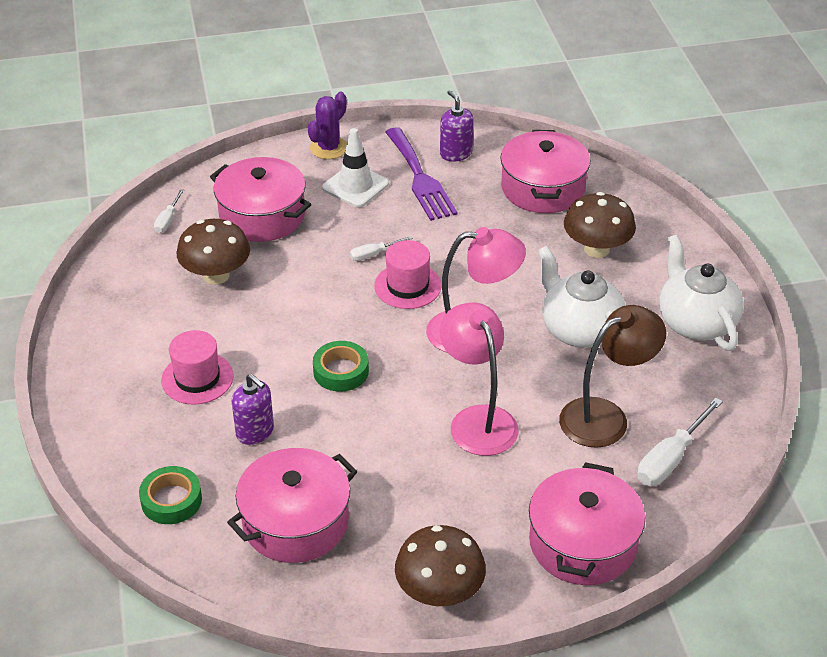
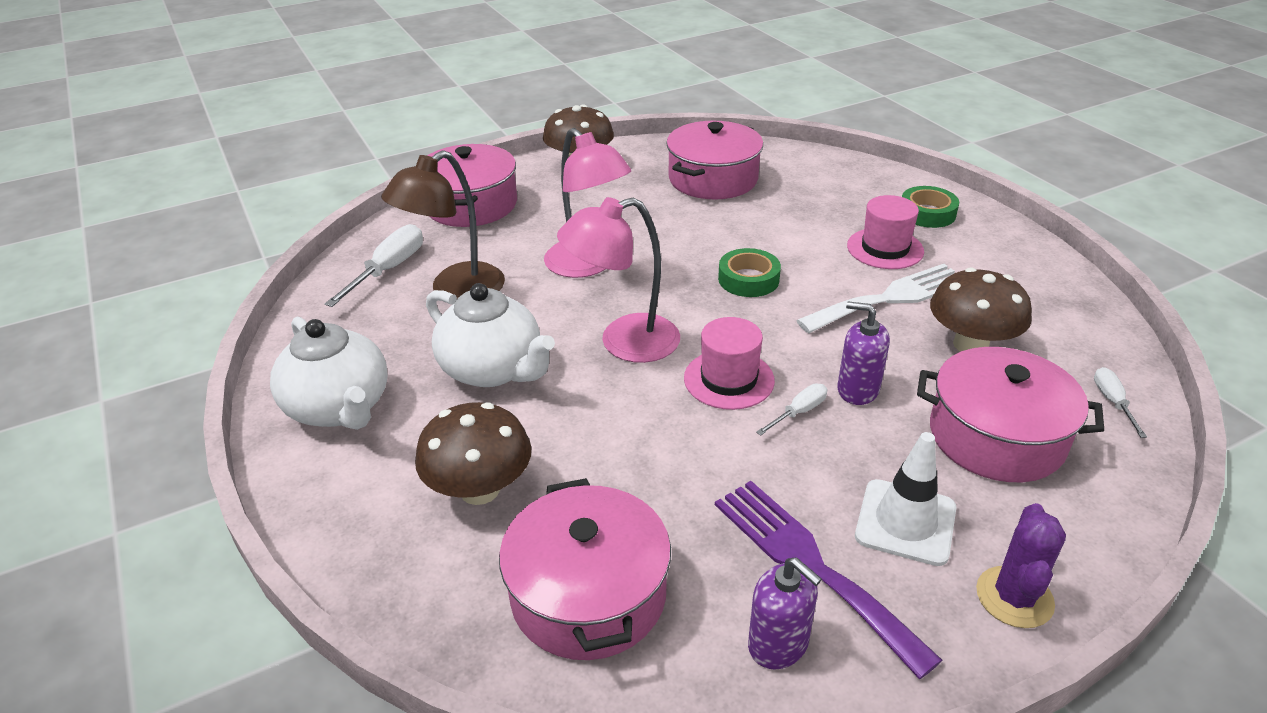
camera: 165 degrees right, 5 degrees down
green tape [139,466,202,524] -> green tape moved to [902,186,959,228]
purple soap dispenser [232,374,274,445] -> purple soap dispenser moved to [837,302,890,405]
none -> white fork [796,264,955,333]

